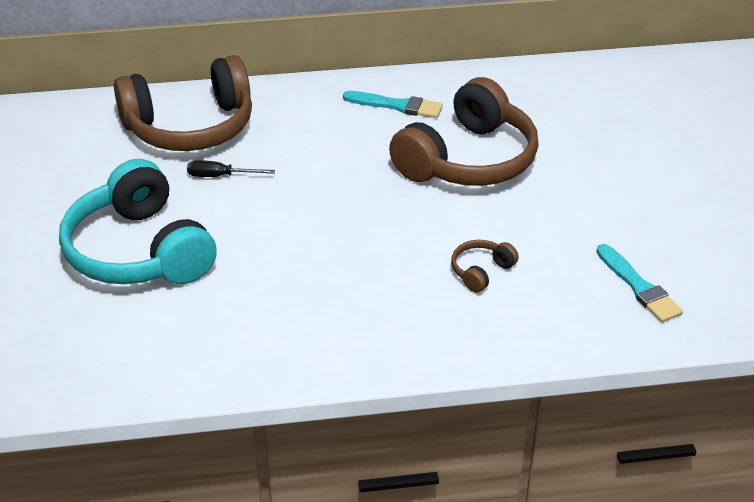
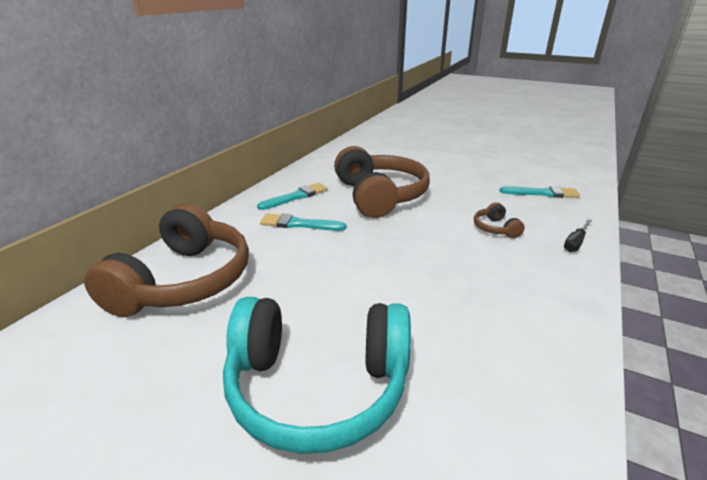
camera: 55 degrees left, 10 degrees down
black screwdriver [187,160,275,177] -> black screwdriver moved to [564,218,592,252]
none -> turquoise brush [260,214,346,231]

